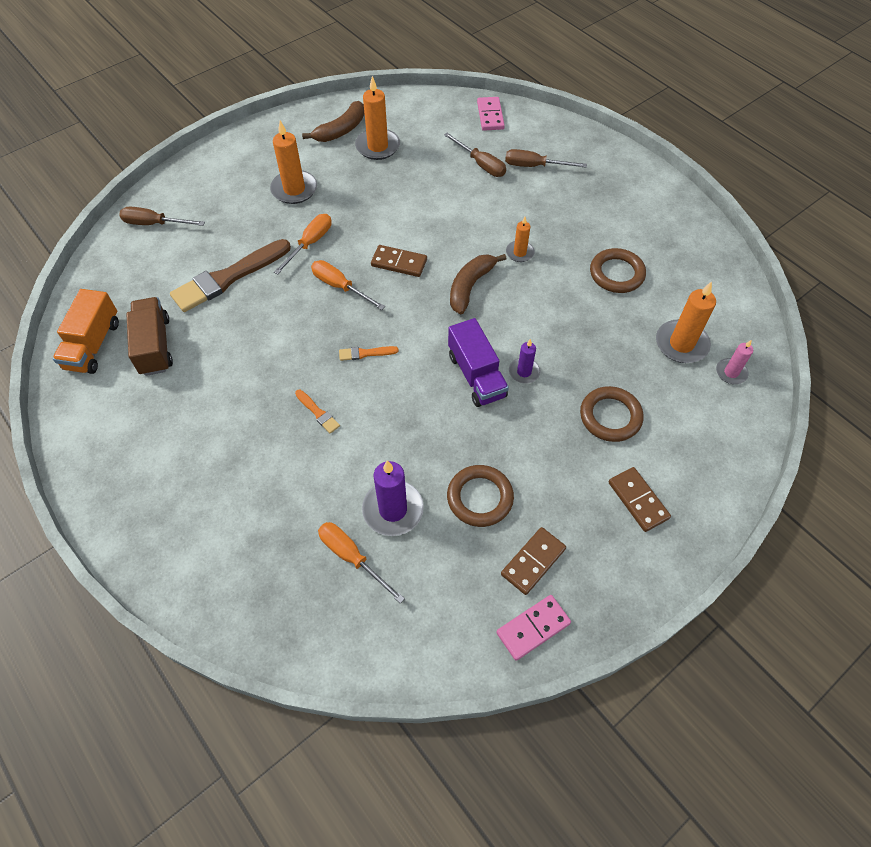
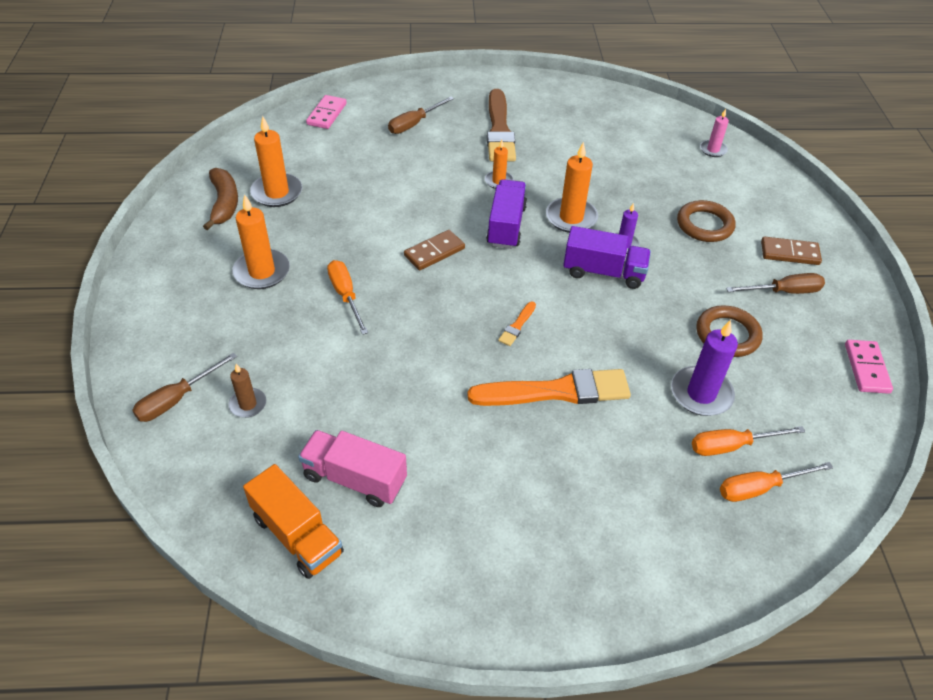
camera: 55 degrees left, 10 degrees down
brown truck [126,297,173,376] -> pink truck [298,430,407,507]
brown brush [170,239,291,312] -> brown brush moved to [487,89,516,162]
orange brush [295,390,340,434] -> orange brush [468,369,631,406], size x2.33
orange screwdriver [311,260,385,310] -> orange screwdriver moved to [720,462,834,502]
brown screwdriver [444,133,506,177] -> brown screwdriver moved to [726,273,825,294]
brown banana [450,254,507,314] -> purple truck [486,179,527,249]
pink domino [477,97,505,131] -> pink domino turned 75 degrees clockwise [306,95,347,129]
brown domino [501,527,566,595] -> none
brown ring [590,248,646,293] -> none
orange candle [656,281,716,363] -> orange candle moved to [546,142,598,233]
none -> brown candle [228,364,266,418]

